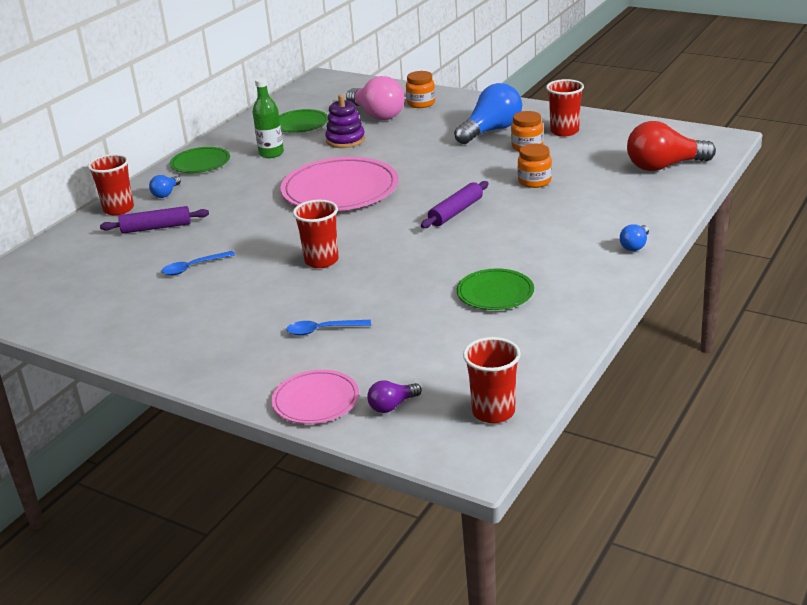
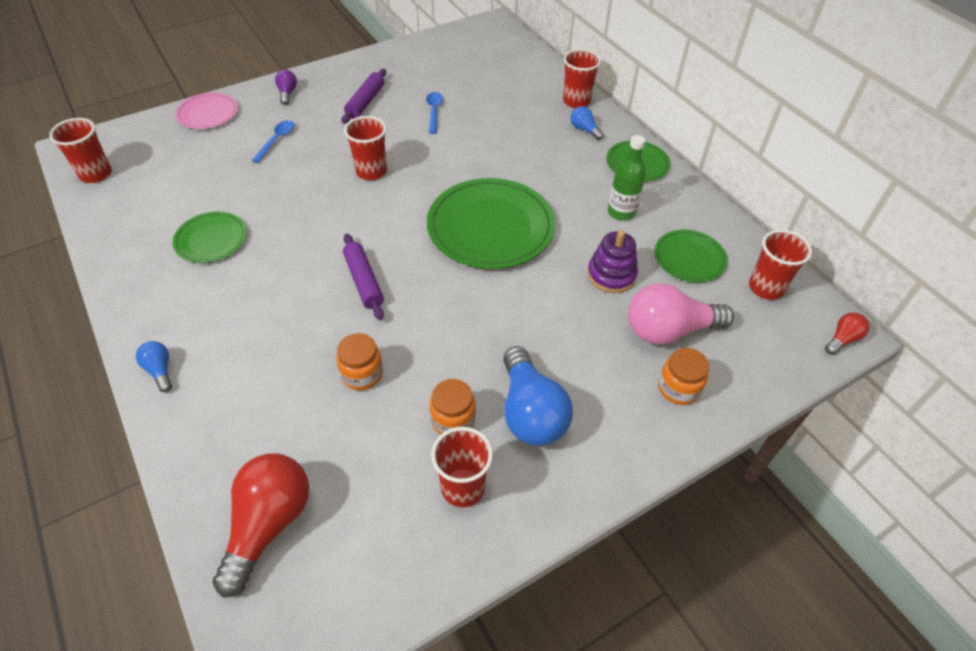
camera: 115 degrees right, 20 degrees up
purple rolling pin [100,206,209,233] -> purple rolling pin moved to [342,69,386,124]
pink plate [280,157,399,211] -> green plate [427,178,555,269]
purple light bulb [367,380,422,413] -> purple light bulb moved to [275,69,297,105]
none -> red cup [749,230,812,300]
none -> red light bulb [825,313,869,355]

